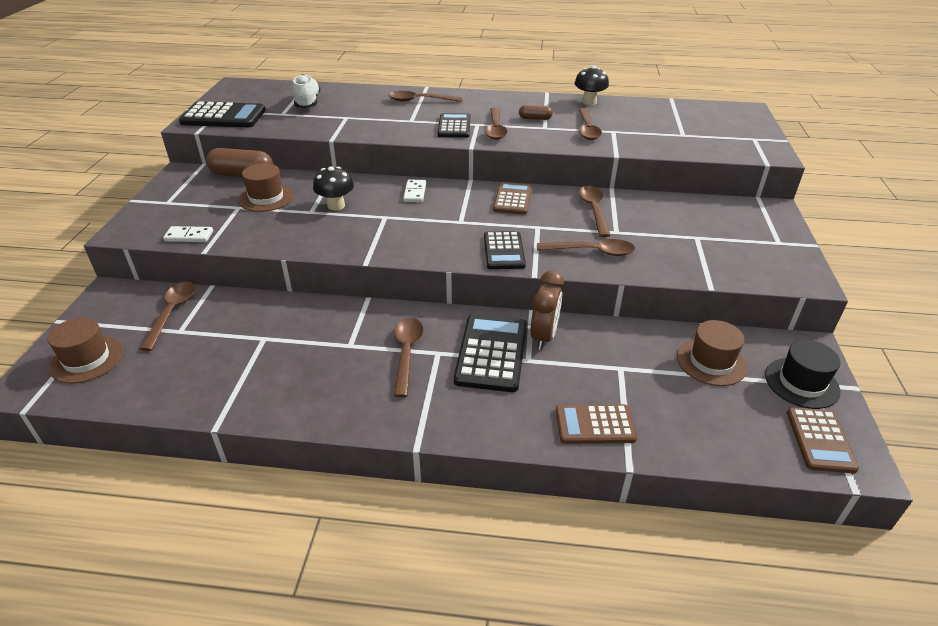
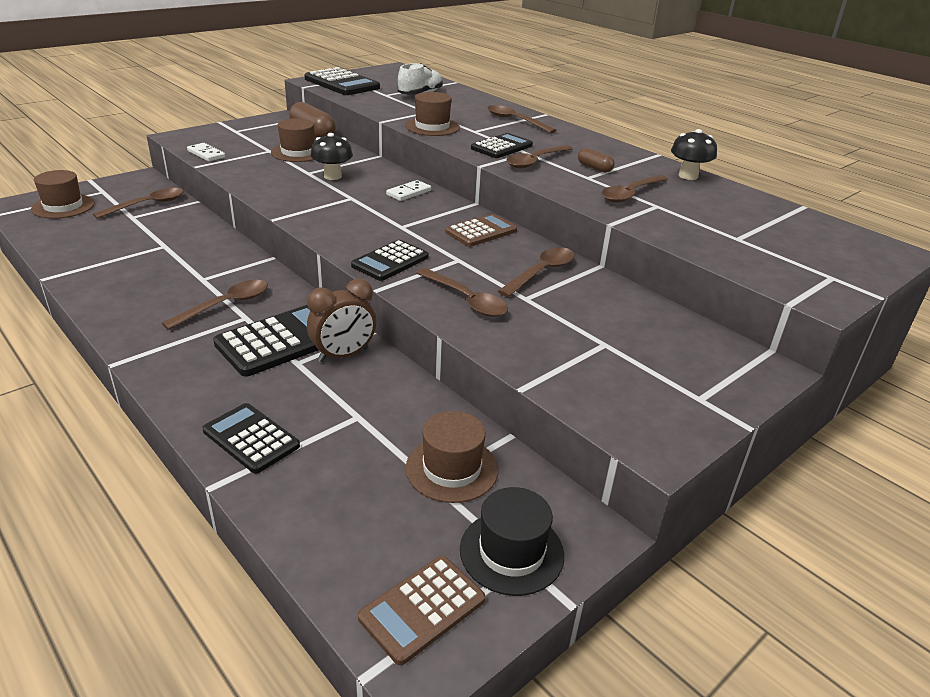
camera: 40 degrees right, 5 degrees down
brown calculator [556,404,637,444] -> black calculator [202,403,300,474]
none -> brown hat [405,92,460,136]

